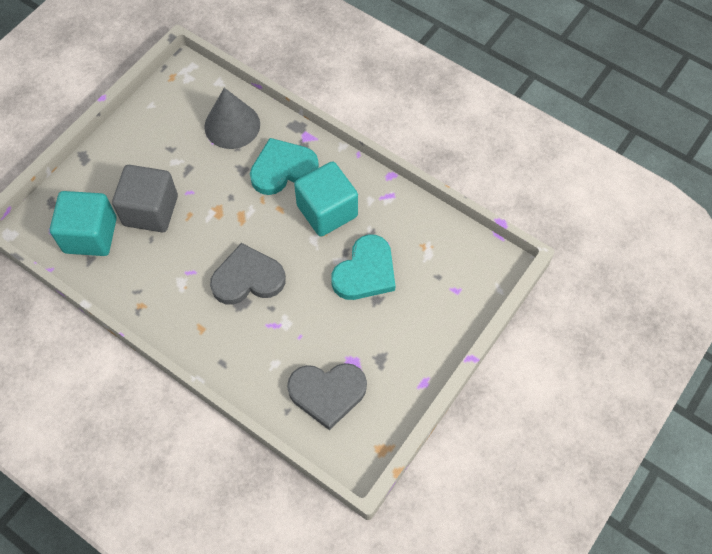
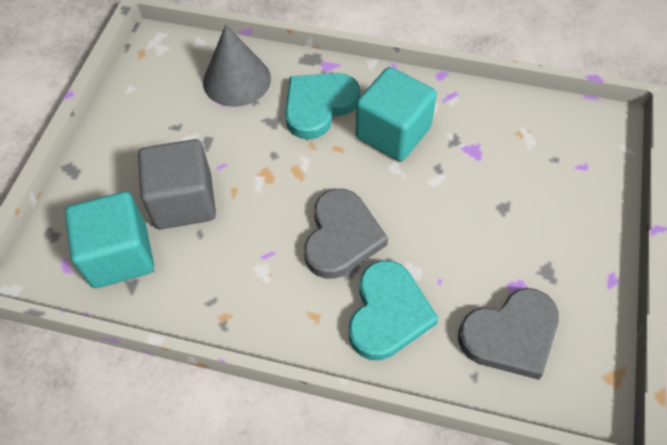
camera: 20 degrees left, 5 degrees down
grey heart [210,243,286,305] -> grey heart turned 135 degrees clockwise [304,189,388,279]
turquoise heart [331,234,395,300] -> turquoise heart moved to [349,260,439,360]

